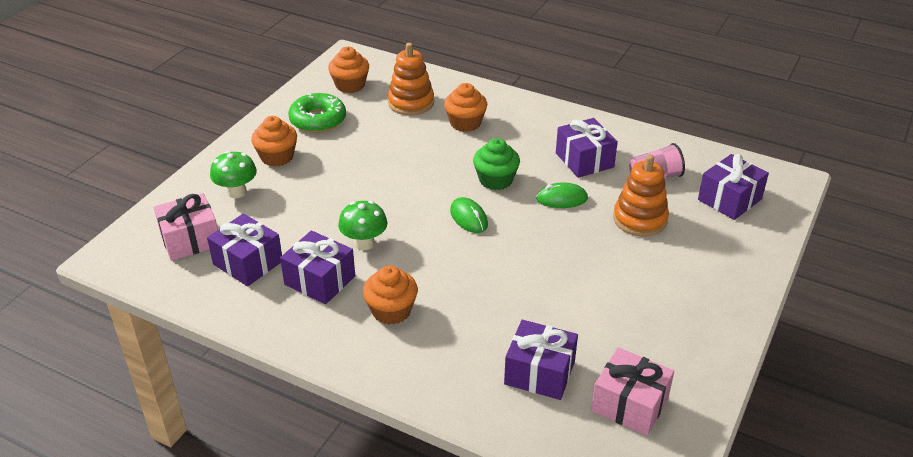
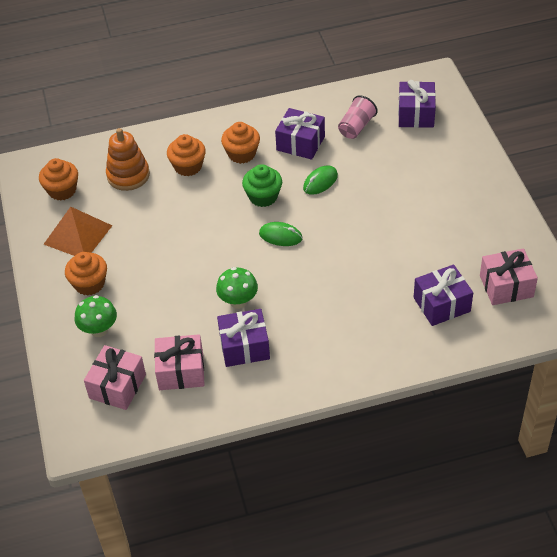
camera: 40 degrees left, 10 degrees up
purple gift [207,214,282,286] -> pink gift [154,334,205,390]
green donut [288,93,346,133] -> orange pyramid [44,207,112,256]
orange cupcake [363,266,418,325] -> orange cupcake moved to [221,122,260,164]
orange stacking toy [613,154,669,237] -> none

